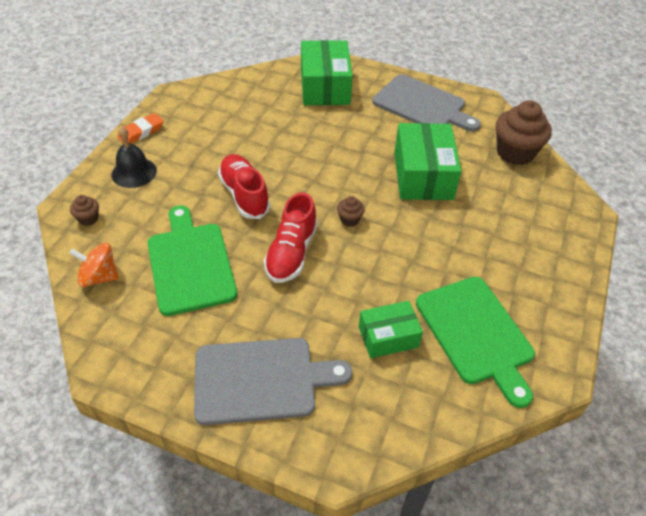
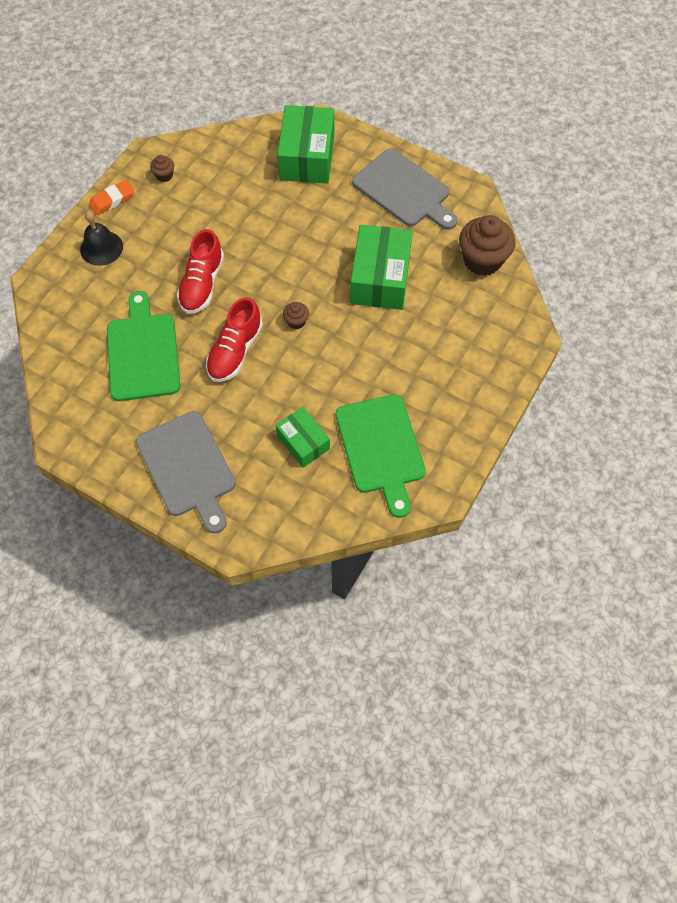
camera: 10 degrees right, 15 degrees up
orange spinning top [69,243,119,287] -> none
brown cupcake [70,195,99,226] -> brown cupcake moved to [150,155,174,182]
grey cutting board [194,338,352,425] -> grey cutting board turned 60 degrees clockwise [136,411,236,533]
red shoe [218,154,271,219] -> red shoe turned 150 degrees counterclockwise [177,229,224,314]
green box [359,301,423,358] -> green box turned 60 degrees clockwise [276,407,330,468]

